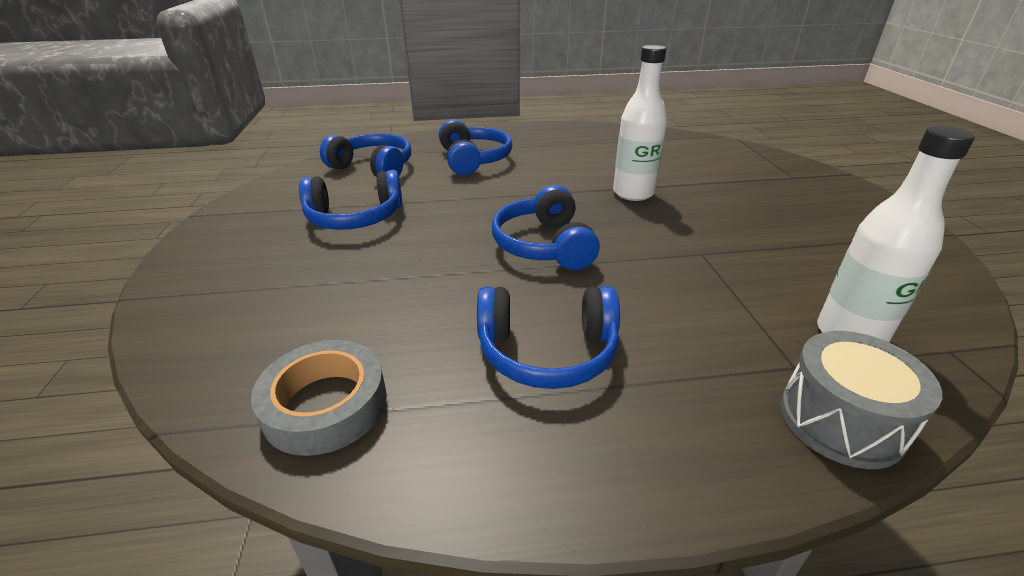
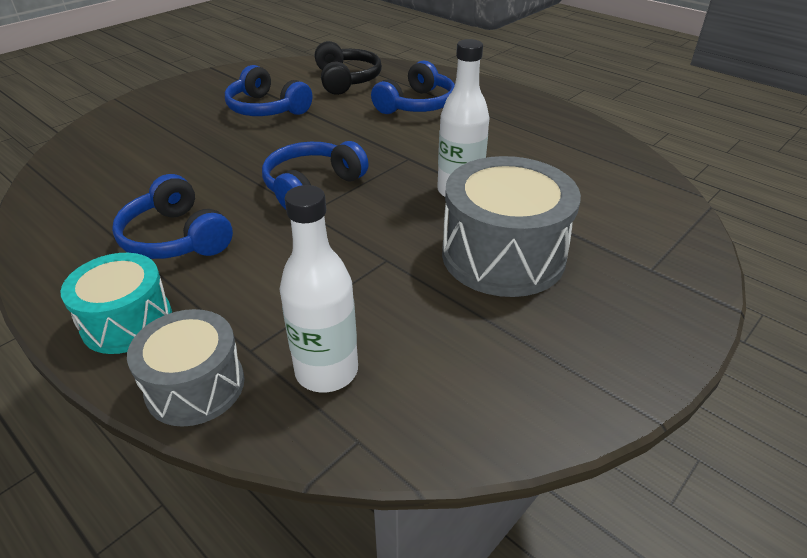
camera: 50 degrees right, 5 degrees up
grey tape [251,340,387,456] -> none
blue headphones [320,133,411,177] -> black headphones [315,41,382,95]
none -> turquoise drum [60,253,172,354]
none -> grey drum [442,156,581,297]

